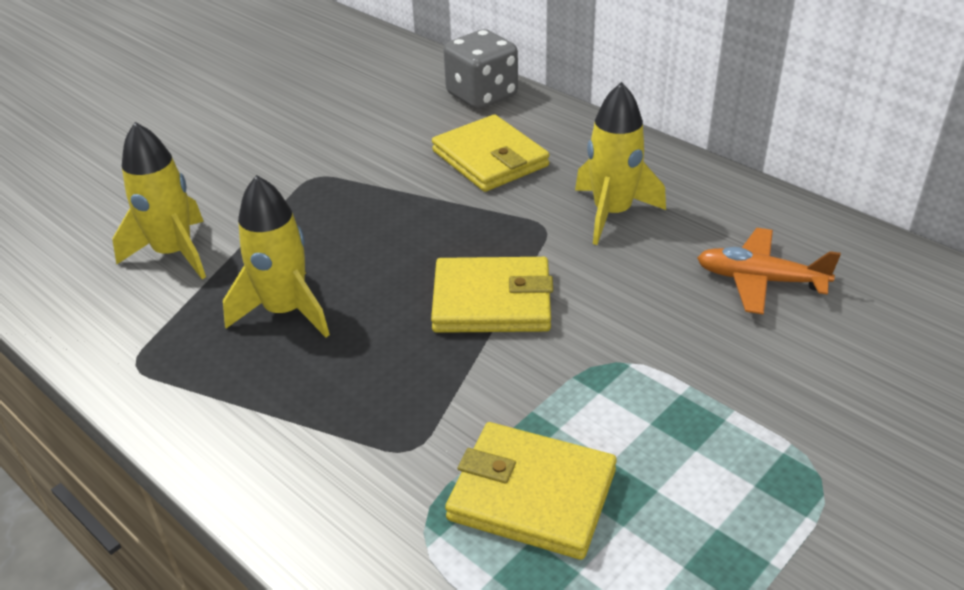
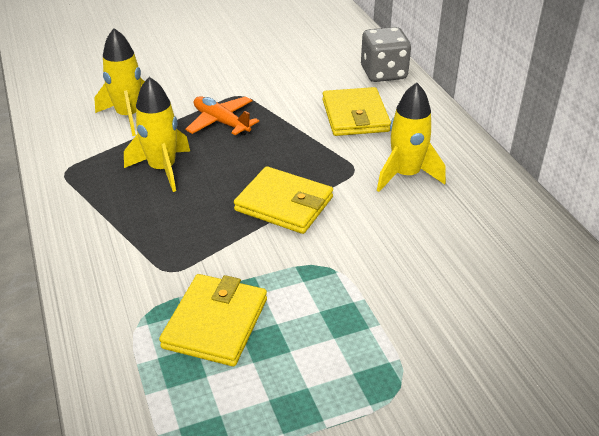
camera: 25 degrees right, 0 degrees up
yellow wallet [445,422,617,560] -> yellow wallet turned 60 degrees clockwise [159,274,267,366]
orange plane [697,228,841,315] -> orange plane moved to [185,96,259,136]

